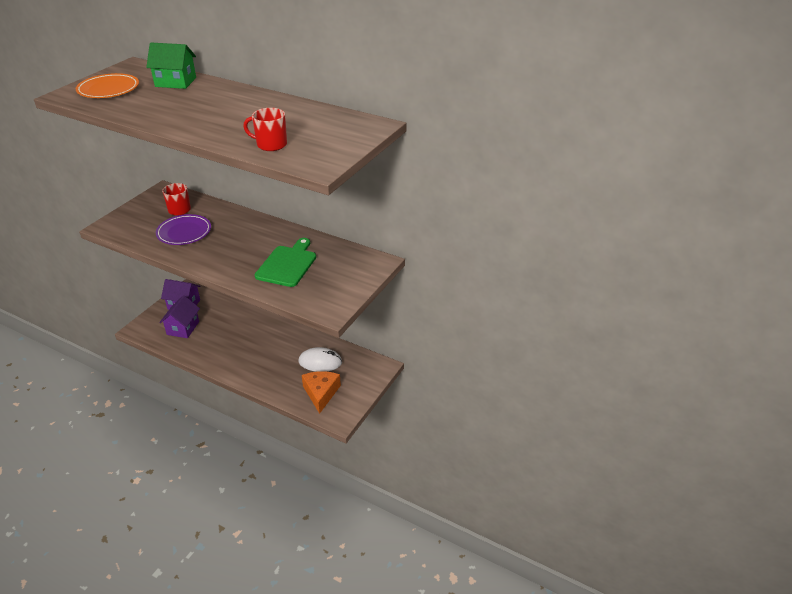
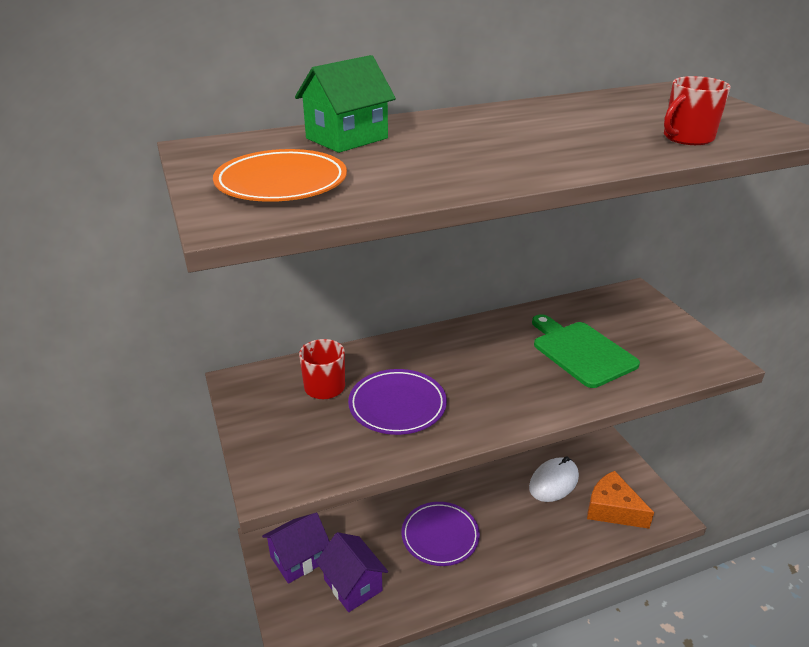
camera: 50 degrees left, 5 degrees down
none -> purple plate [402,502,480,566]

